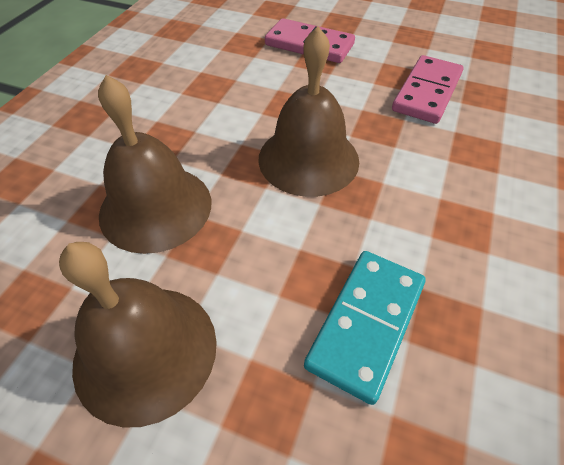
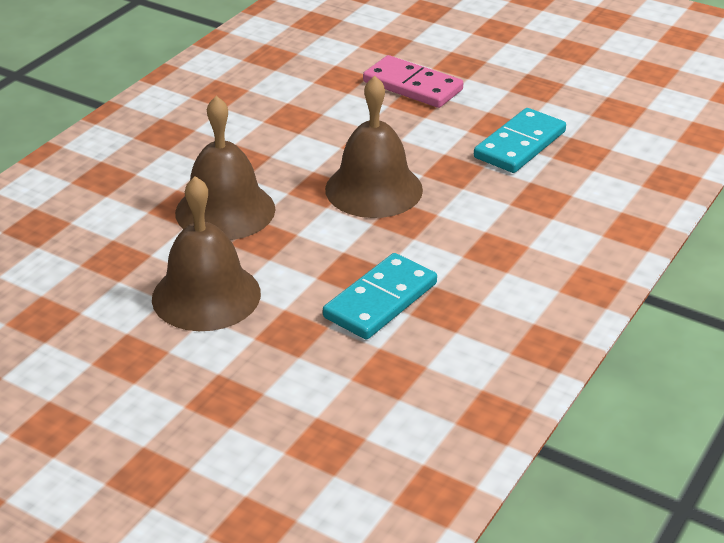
camera: 10 degrees right, 15 degrees down
pink domino [392,55,463,124] -> turquoise domino [474,108,566,173]

